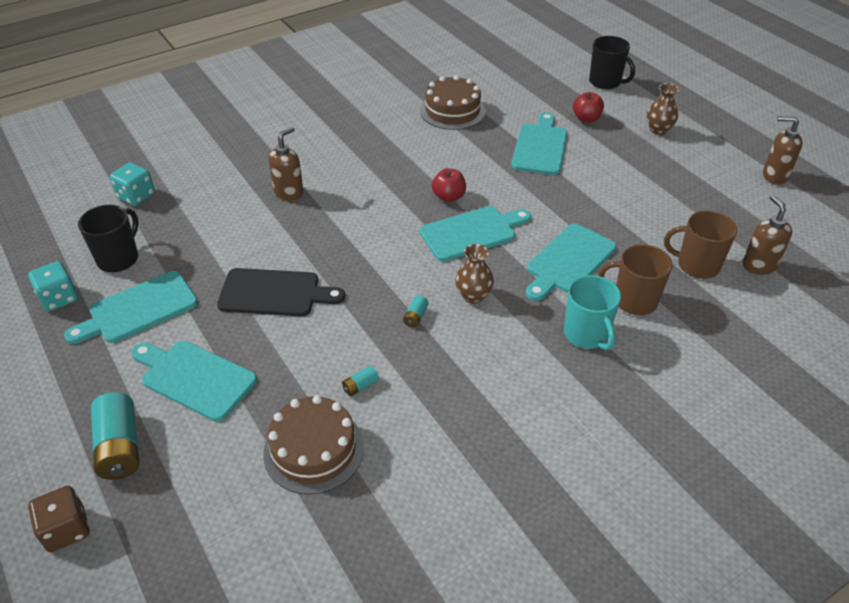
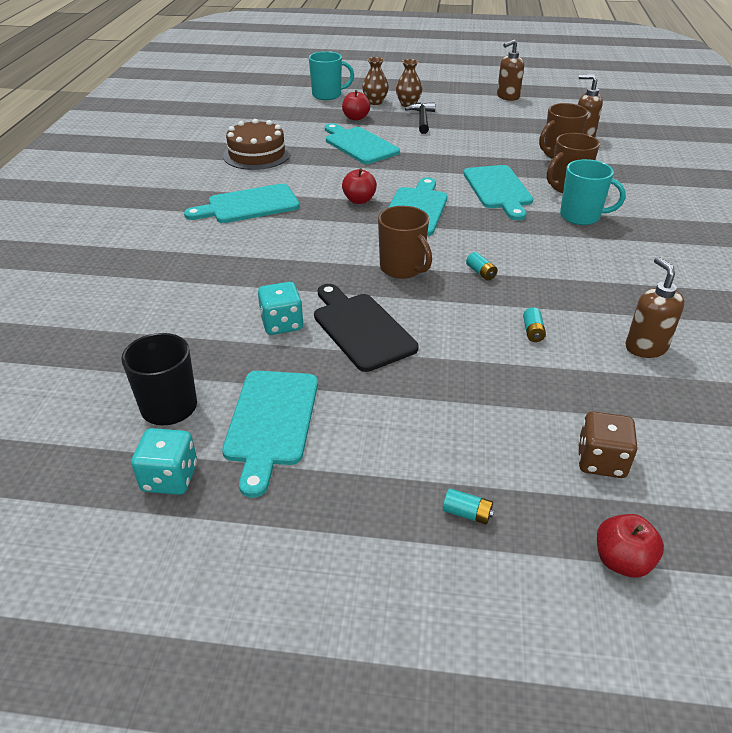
camera: 50 degrees left, 5 degrees down
brown dice [28,486,90,552] -> brown dice moved to [578,411,638,478]
turquoise battery [91,392,139,480] -> turquoise battery [443,488,494,524], size x0.45
turquoise dice [110,162,155,206] -> turquoise dice moved to [258,282,303,335]
turquoise cutting board [131,341,257,422] -> turquoise cutting board moved to [184,184,300,223]
black cutting board [217,268,345,317] -> black cutting board turned 75 degrees counterclockwise [314,284,419,372]
brown cake [263,395,364,495] -> none
brown soap dispenser [268,127,304,201] -> brown soap dispenser moved to [626,257,685,358]
brown vase [455,244,494,304] -> brown vase moved to [362,57,389,105]
black mug [589,36,635,90] -> turquoise mug [309,51,354,100]
none -> brown mug [378,206,432,279]
none -> black hammer [405,102,435,134]
none -> red apple [597,514,664,578]

